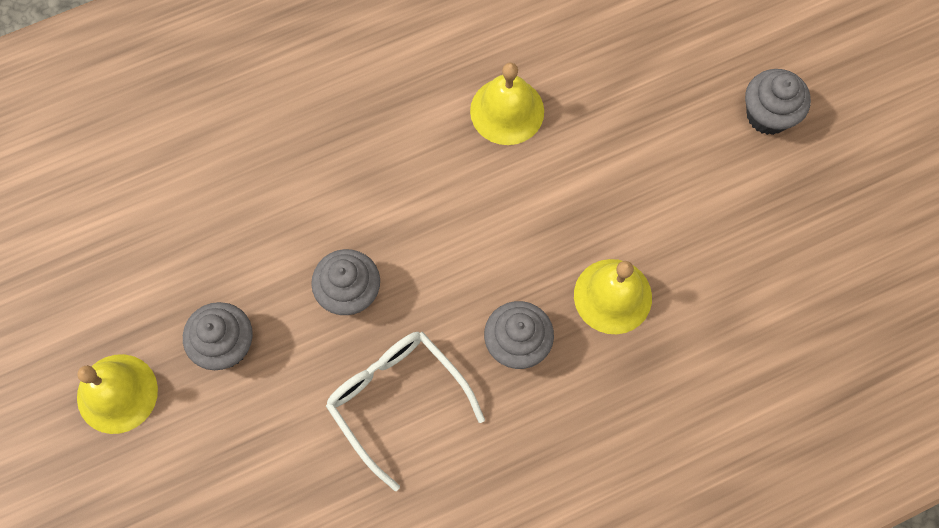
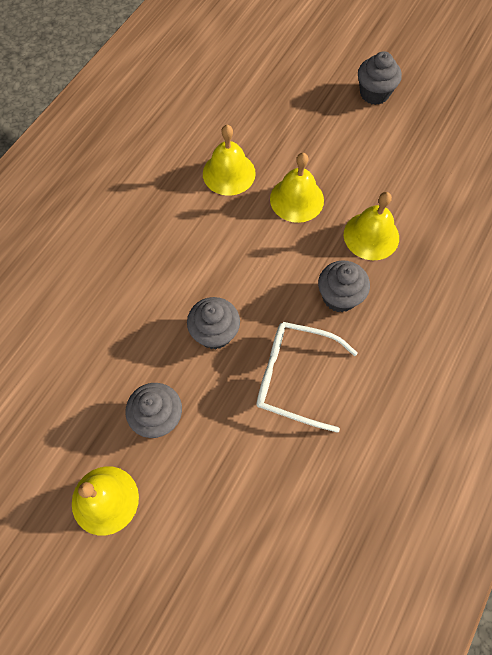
camera: 35 degrees left, 5 degrees down
none -> yellow bell [270,153,324,223]

